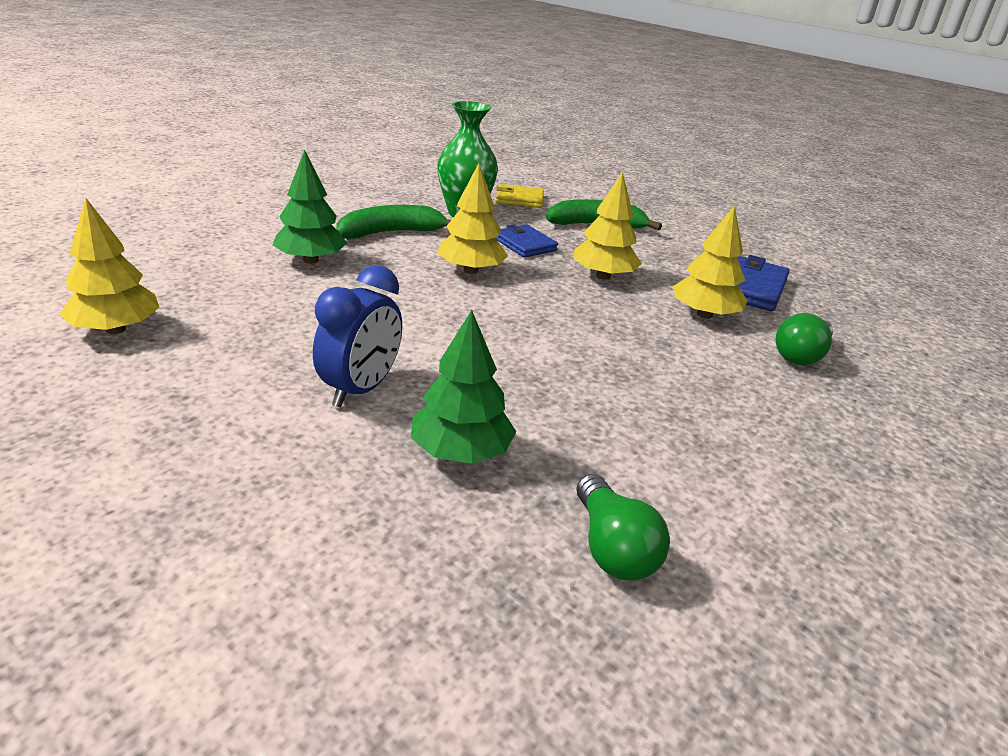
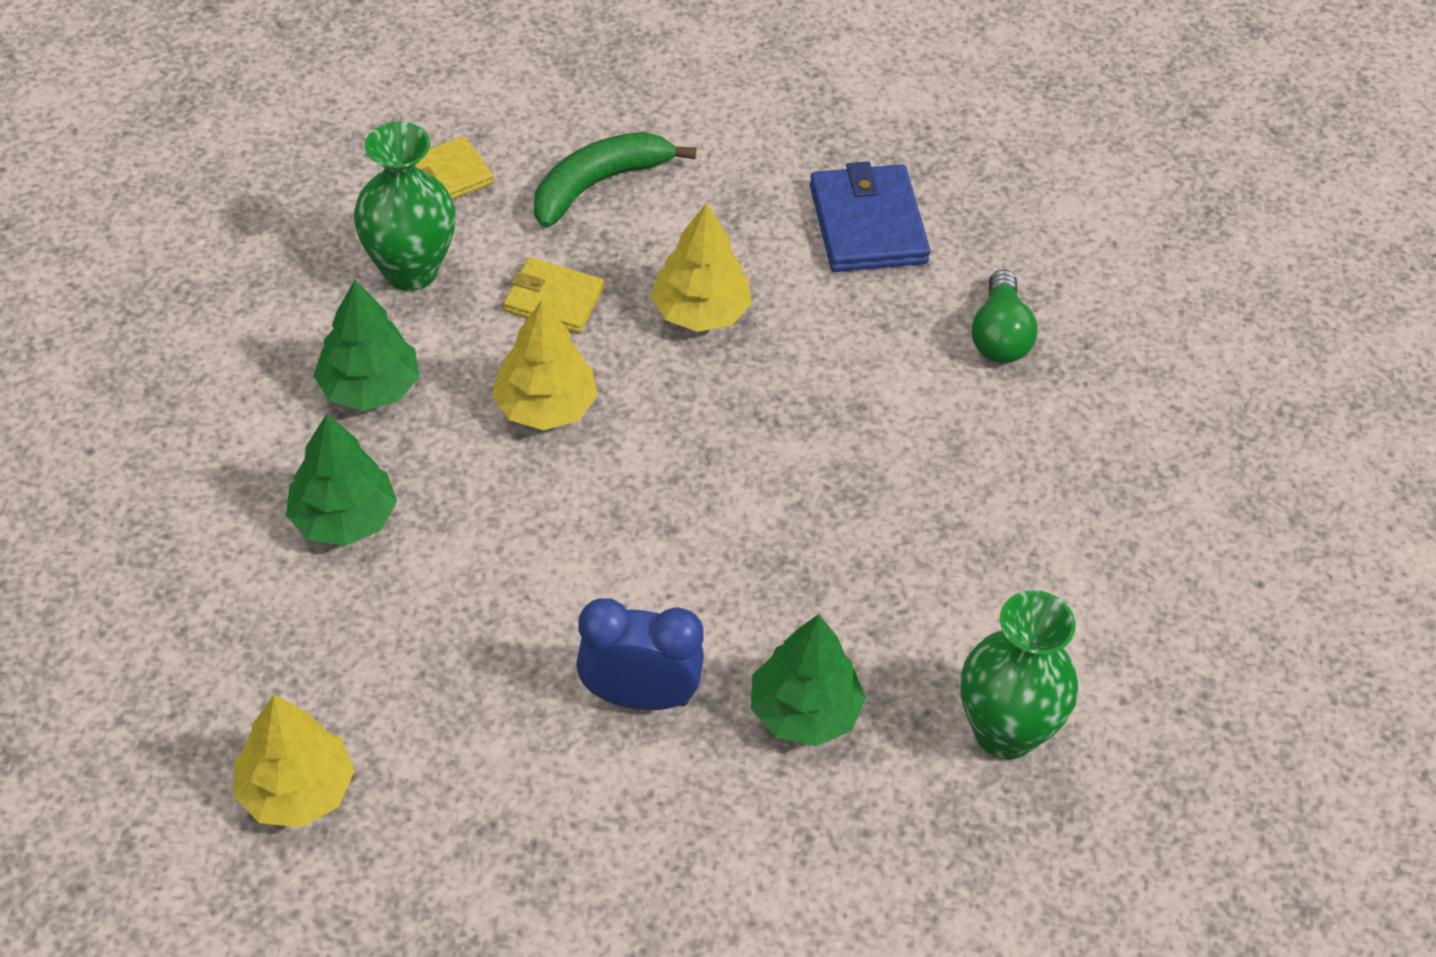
camera: 35 degrees left, 20 degrees up
blue clock [313,265,402,407] -> blue clock turned 75 degrees counterclockwise [576,598,704,710]
green banana [336,205,451,239] -> green tree [313,280,420,411]
blue wallet [495,224,558,258] -> yellow wallet [504,258,604,333]
green light bulb [577,474,670,580] -> green vase [961,590,1078,760]
yellow tree [673,205,748,319] -> none

